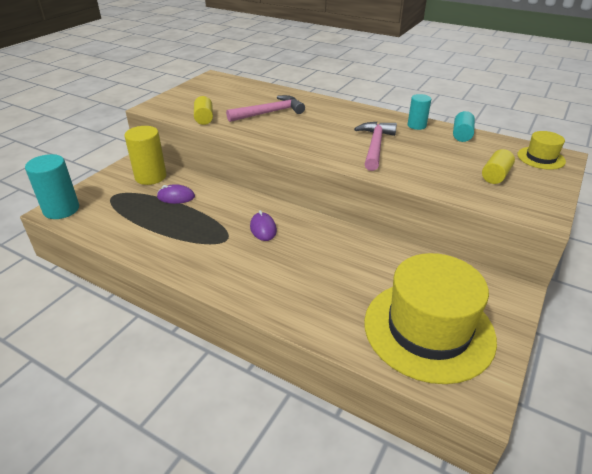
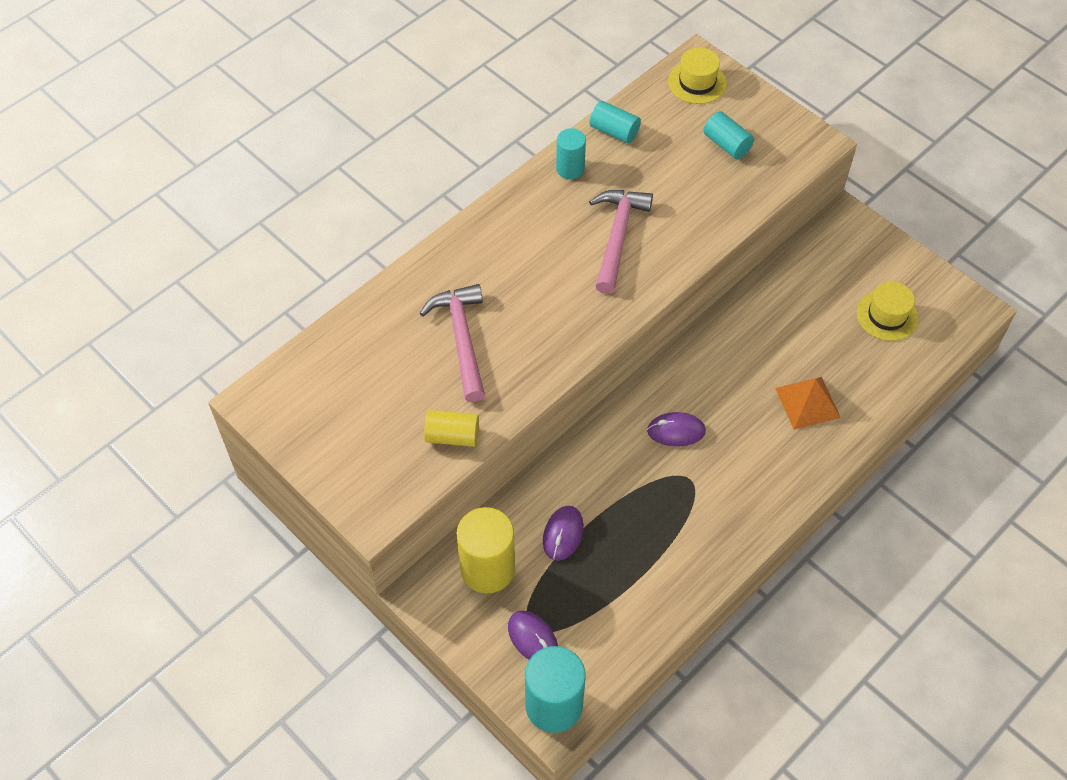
camera: 75 degrees left, 20 degrees up
pink hammer [354,122,397,171] -> pink hammer turned 75 degrees clockwise [589,190,653,294]
yellow hat [364,253,497,384] -> yellow hat [857,282,918,341], size x0.45
yellow cylinder [482,149,515,184] -> turquoise cylinder [703,111,754,159]
none -> purple mouse [508,611,558,660]
none -> orange pyramid [775,377,841,430]

